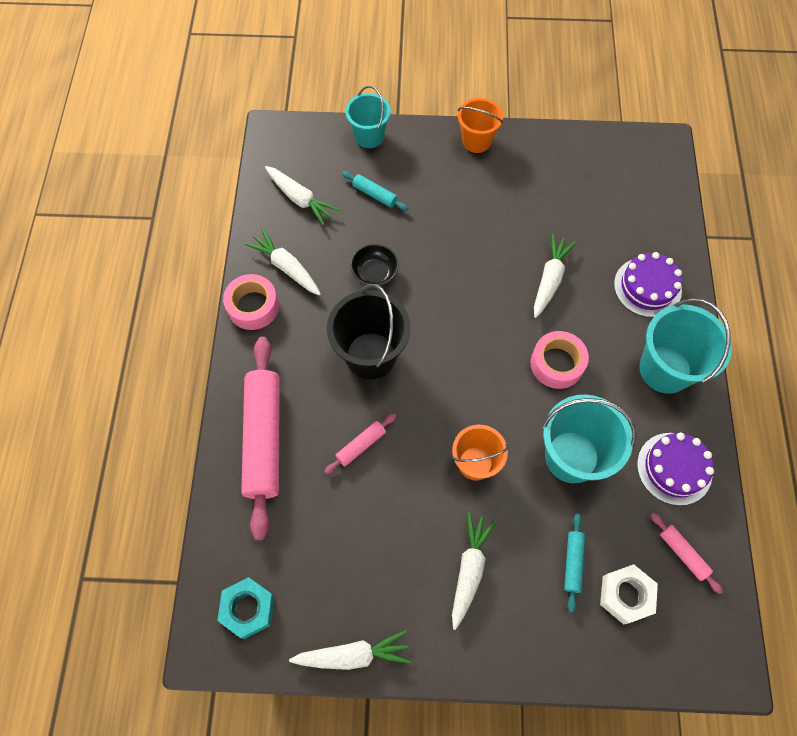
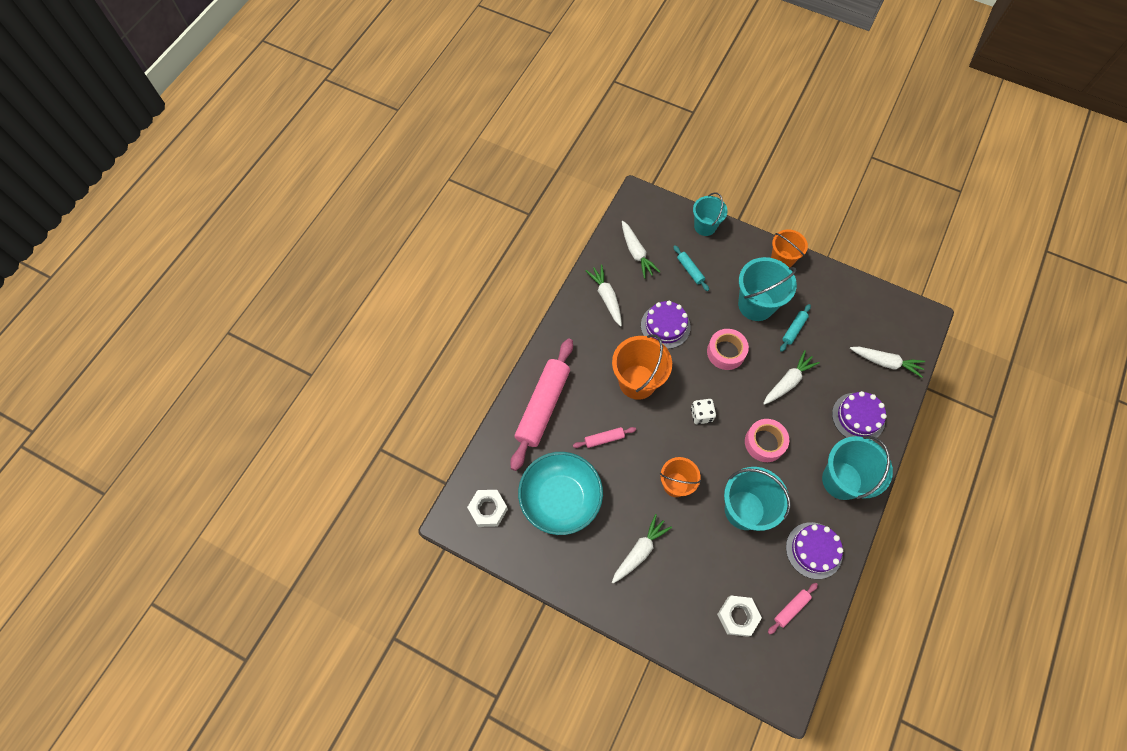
camera: 25 degrees right, 0 degrees up
turquoise nut [217,577,275,639] -> white nut [467,490,508,527]
pink tape [223,274,279,330] -> pink tape moved to [707,329,749,370]
white carrot [289,630,410,670] -> white carrot moved to [850,347,925,378]
black bucket [327,284,411,379] -> orange bucket [612,334,672,400]
black bowl [350,244,399,286] -> purple cake [641,301,691,349]
turquoise rolling pin [564,513,585,612] -> turquoise rolling pin moved to [780,304,811,352]
pink rolling pin [651,513,723,594] -> pink rolling pin turned 60 degrees clockwise [768,583,818,634]
none -> turquoise bowl [518,452,603,535]
none -> white dice [691,399,716,424]
none -> turquoise bucket [738,257,797,321]

